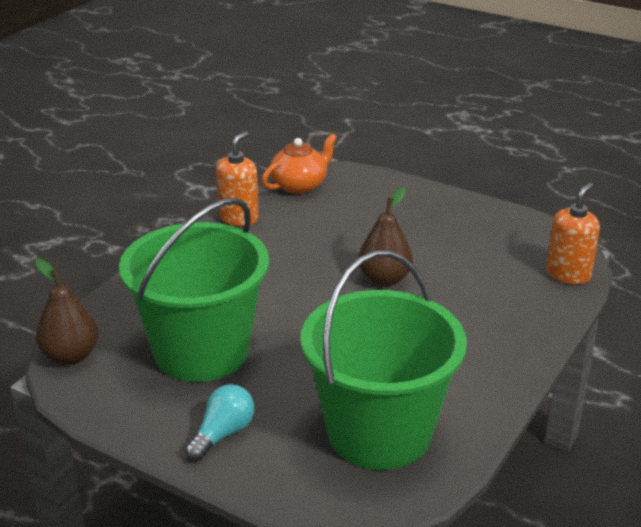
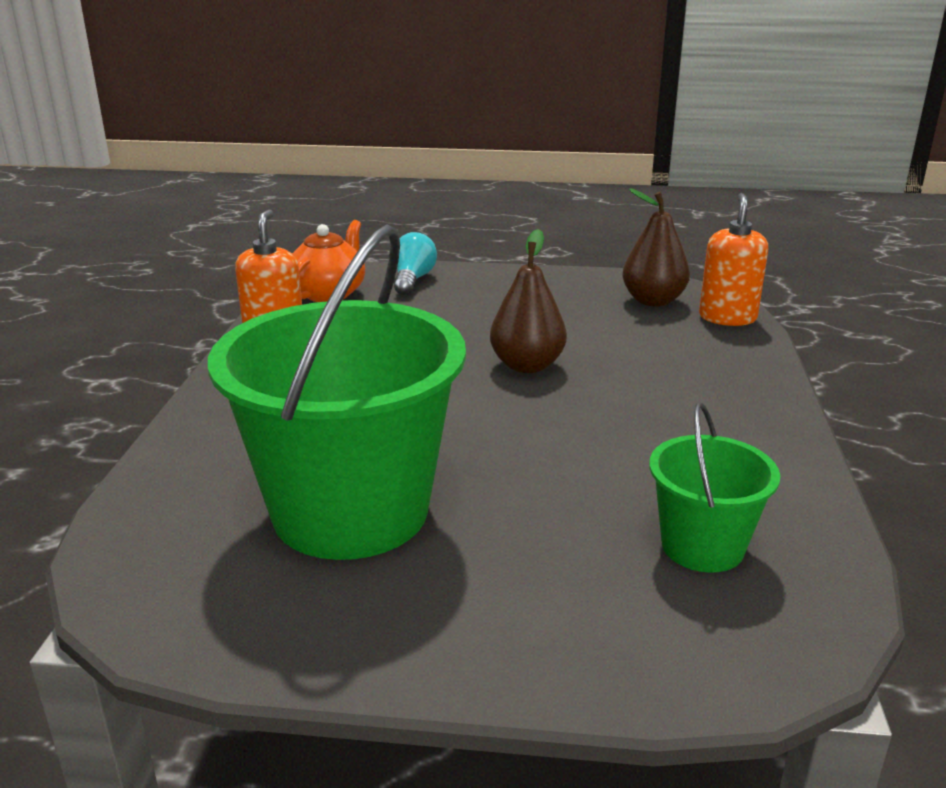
camera: 25 degrees left, 5 degrees down
brown pear [35,259,99,365] -> brown pear moved to [622,188,690,306]
turquoise light bulb [185,384,254,461] -> turquoise light bulb moved to [394,232,437,295]
green bucket [301,251,467,470] -> green bucket [649,402,780,573], size x0.50

